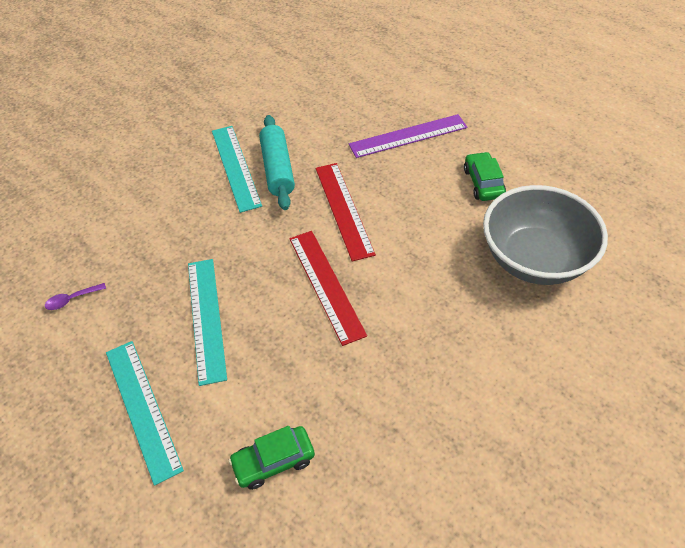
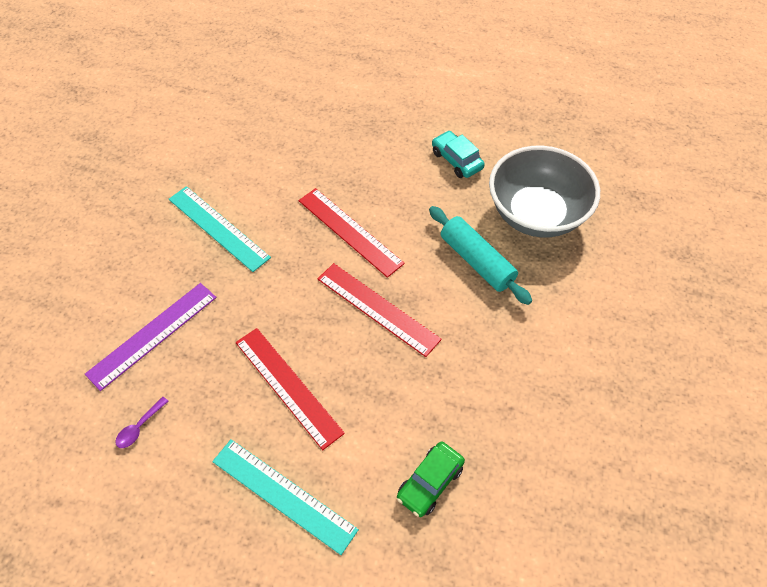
camera: 30 degrees left, 5 degrees up
turquoise ruler [188,259,227,386] -> red ruler [236,328,345,450]
turquoise rolling pin [259,115,295,210] -> turquoise rolling pin moved to [429,206,532,305]
purple ruler [349,114,467,158] -> purple ruler moved to [85,283,217,391]
green car [464,152,506,201] -> turquoise car [432,131,485,178]

